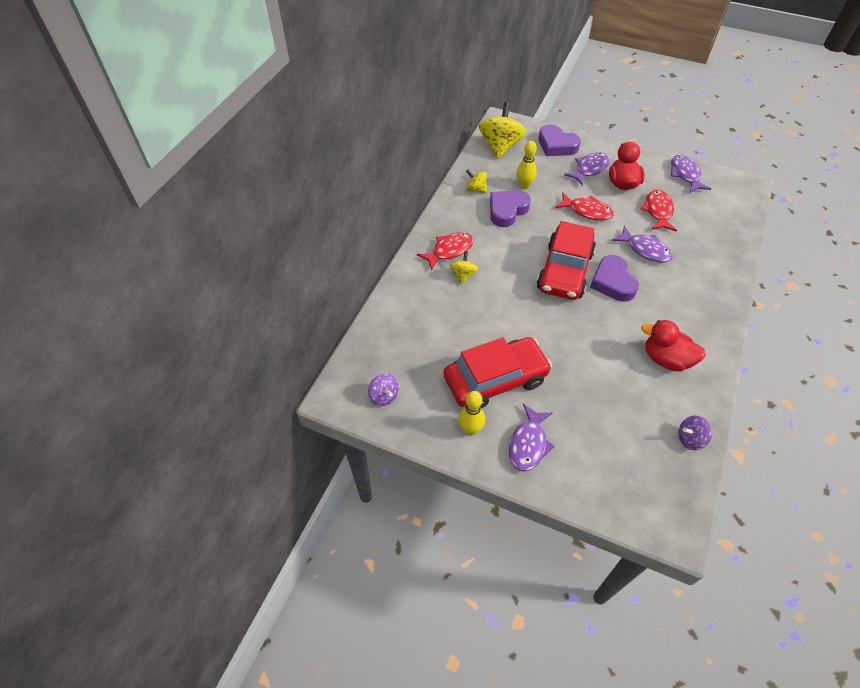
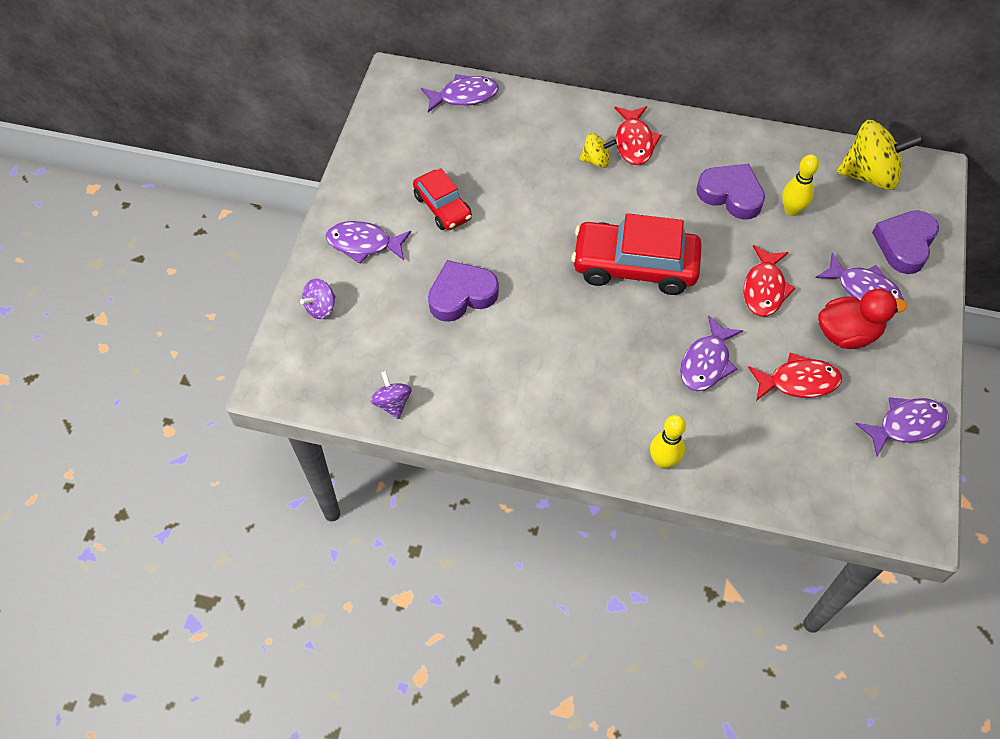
camera: 80 degrees right, 5 degrees up
purple spinning top [368,374,399,406] -> purple spinning top moved to [300,279,335,319]
red fish [417,232,473,270] -> red fish turned 45 degrees clockwise [614,106,661,165]
red car [443,337,552,409] -> red car [413,168,472,230], size x0.58
yellow bowling pin [458,391,485,436] -> yellow bowling pin moved to [650,415,686,469]
yellow spinning top [466,170,487,193] -> none
purple heart [590,255,639,302] -> purple heart moved to [428,260,499,322]
red duck [641,320,706,372] -> none
none -> purple fish [421,74,498,112]

